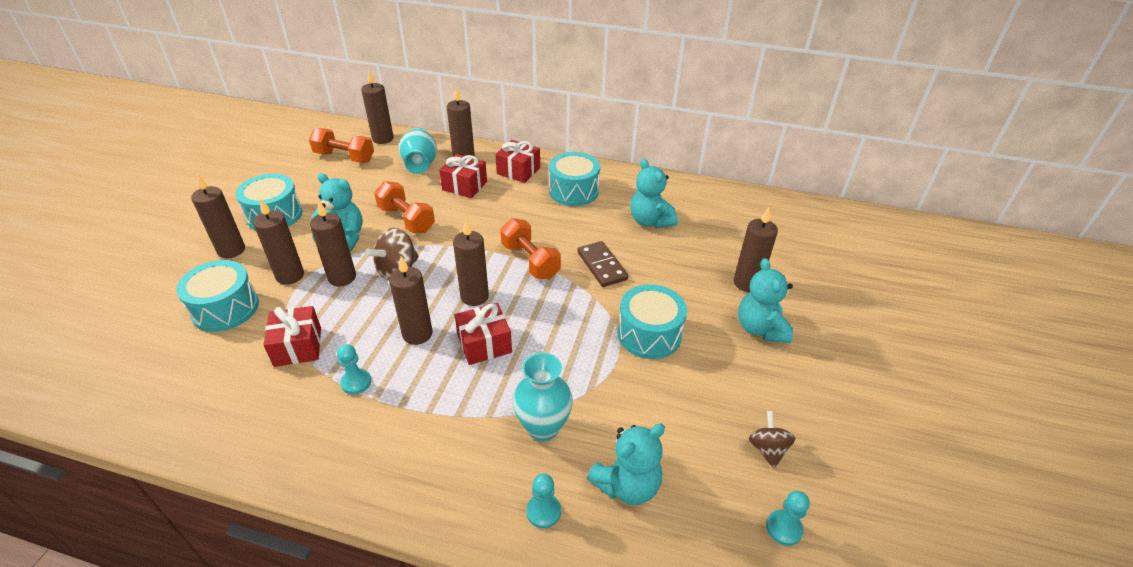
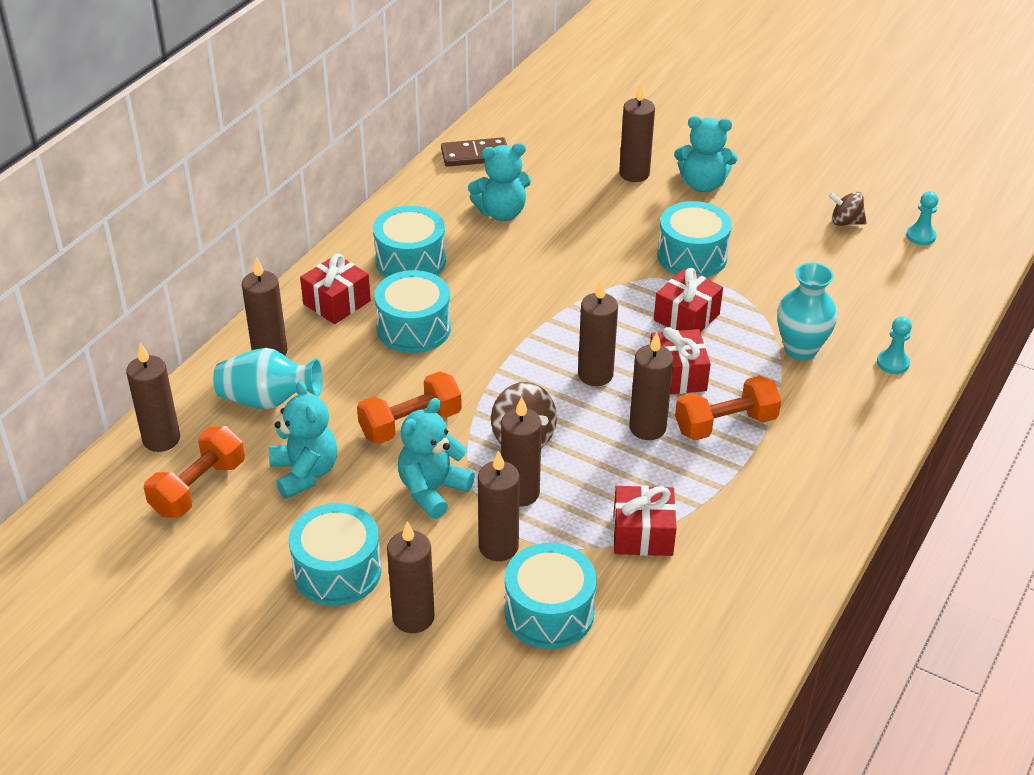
camera: 75 degrees left, 0 degrees up
turquoise pawn [337,344,371,395] -> none
red gift [439,154,487,198] -> red gift moved to [654,268,723,332]
orange dumbbell [500,218,561,279] -> orange dumbbell moved to [675,376,781,440]
brown domino [577,241,628,287] -> brown domino moved to [441,137,507,167]
turquoise teddy bear [587,423,665,505] -> turquoise teddy bear moved to [269,381,337,499]
none -> turquoise drum [374,270,451,353]

